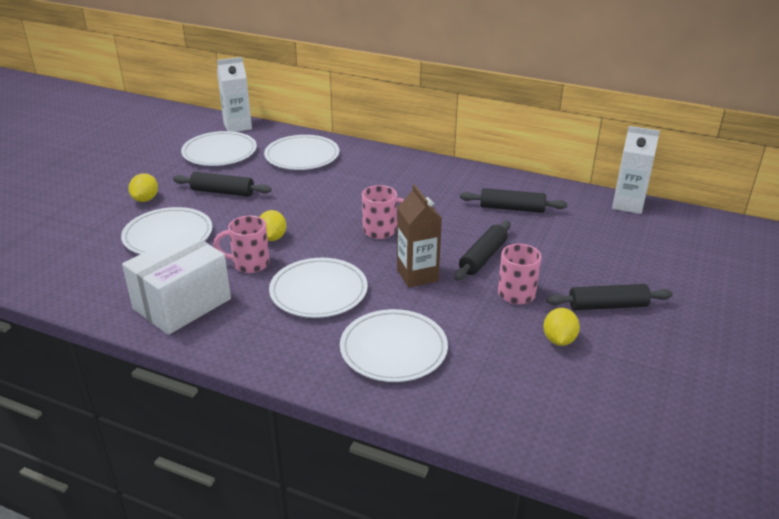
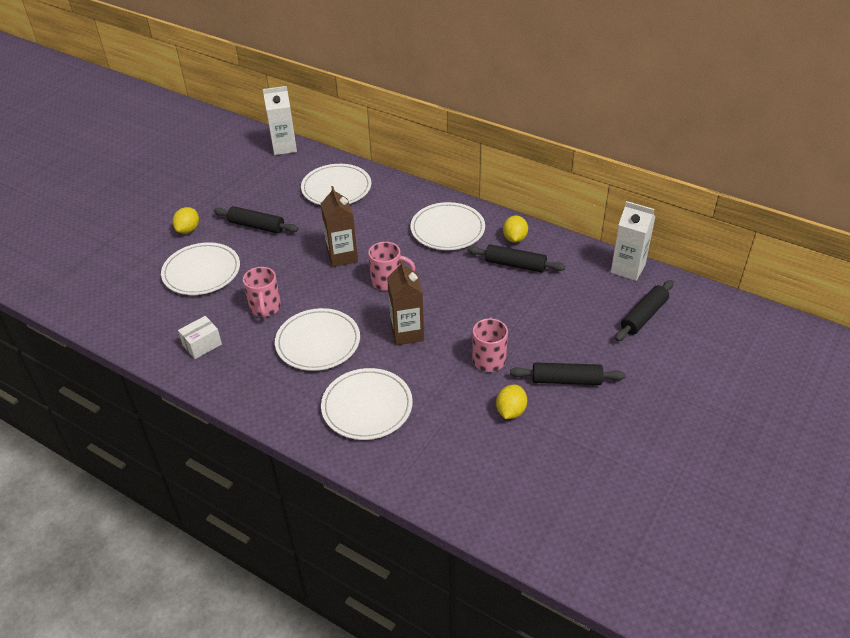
camera: 10 degrees right, 10 degrees up
white box [122,232,231,335] -> white box [178,316,222,359], size x0.48
white plate [181,131,257,166] -> white plate moved to [410,202,485,250]
pink mug [213,216,270,273] -> pink mug turned 105 degrees counterclockwise [243,267,281,318]
yellow lemon [260,210,286,241] -> yellow lemon moved to [503,215,528,243]
black rolling pin [454,221,511,281] -> black rolling pin moved to [615,280,674,341]
none -> brown carton [321,186,358,267]

